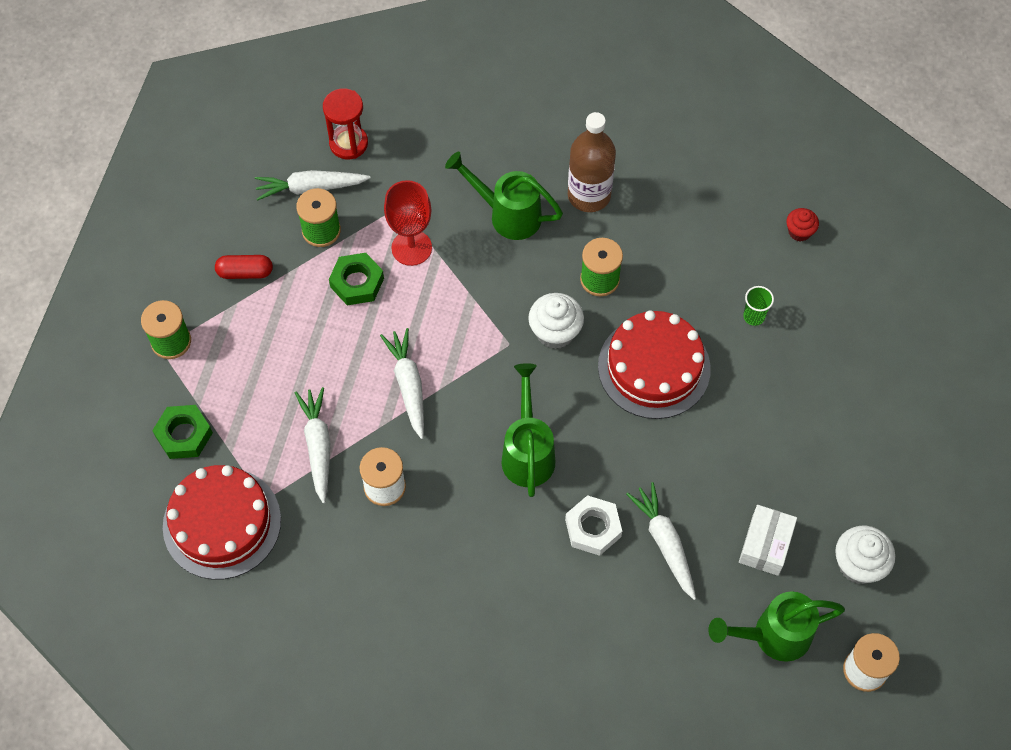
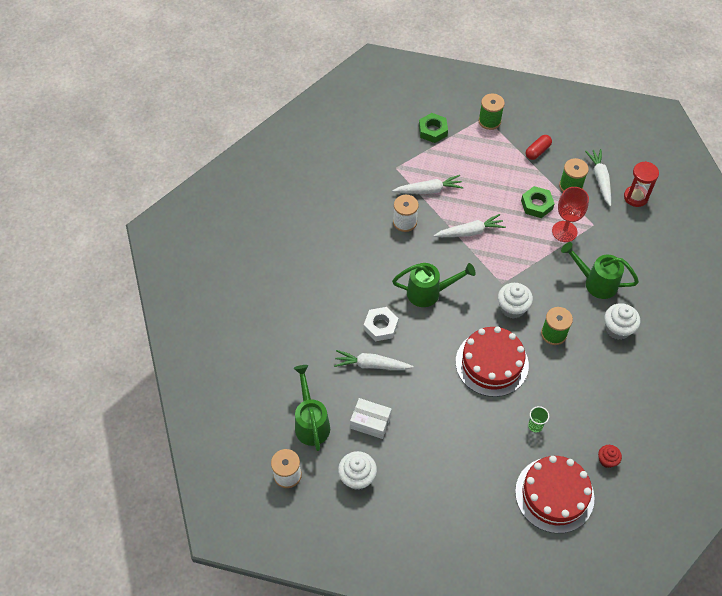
camera: 90 degrees right, 5 degrees down
red cake [163,465,281,580] -> red cake moved to [515,456,595,533]
red capsule [215,255,273,279] -> red capsule turned 45 degrees clockwise [526,135,552,160]
green watering can [445,152,563,240] -> green watering can turned 90 degrees counterclockwise [561,242,639,299]
brown bottle [568,112,616,212] -> white cupcake [604,303,640,340]
white carrot [626,482,696,600] -> white carrot turned 150 degrees counterclockwise [334,350,414,370]

